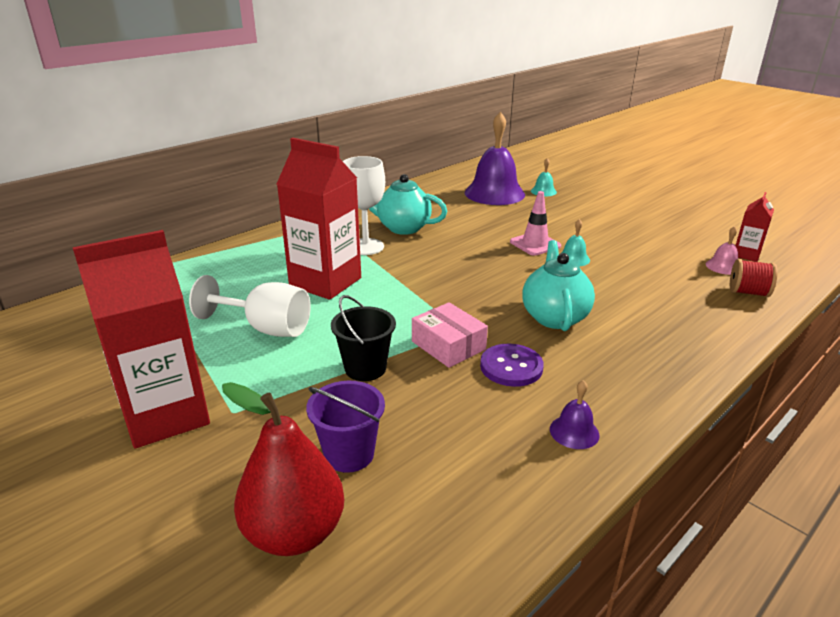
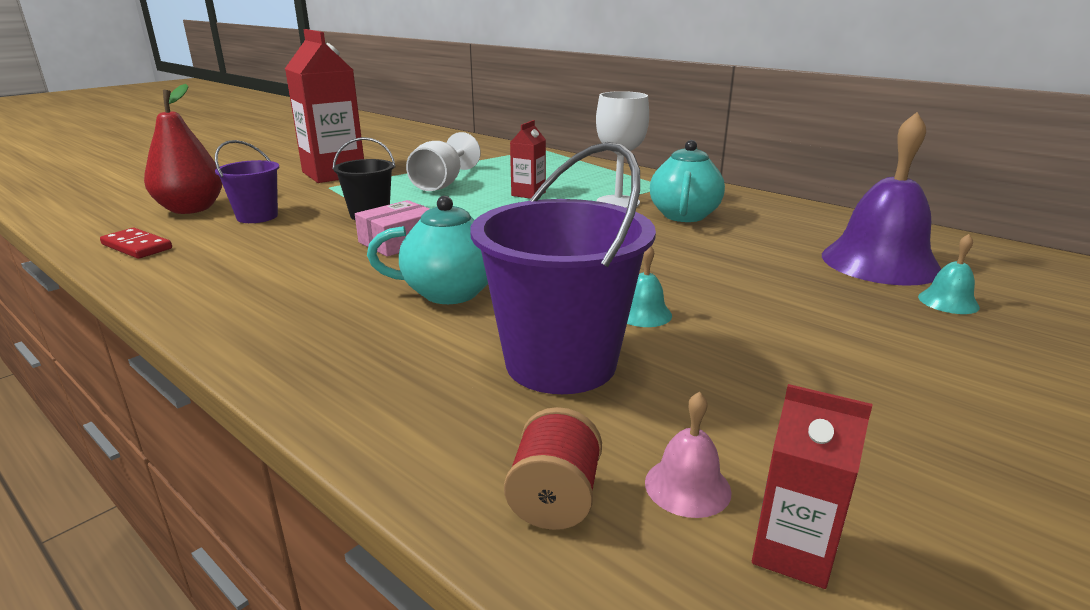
camera: 85 degrees right, 5 degrees down
red carton [277,138,361,300] -> red carton [510,120,546,199], size x0.48
purple button [480,344,544,387] -> none
pink traffic cone [510,191,561,256] -> none
purple bell [550,380,599,449] -> none
none -> red domino [100,228,172,259]
none -> purple bucket [470,142,656,394]

